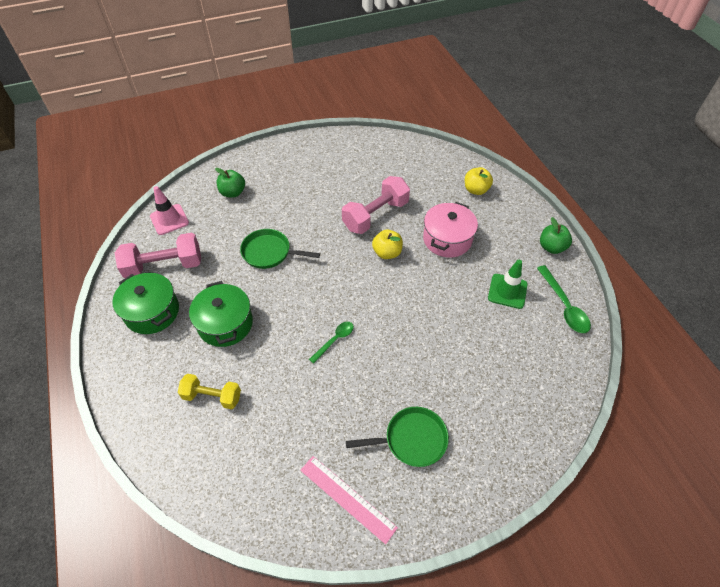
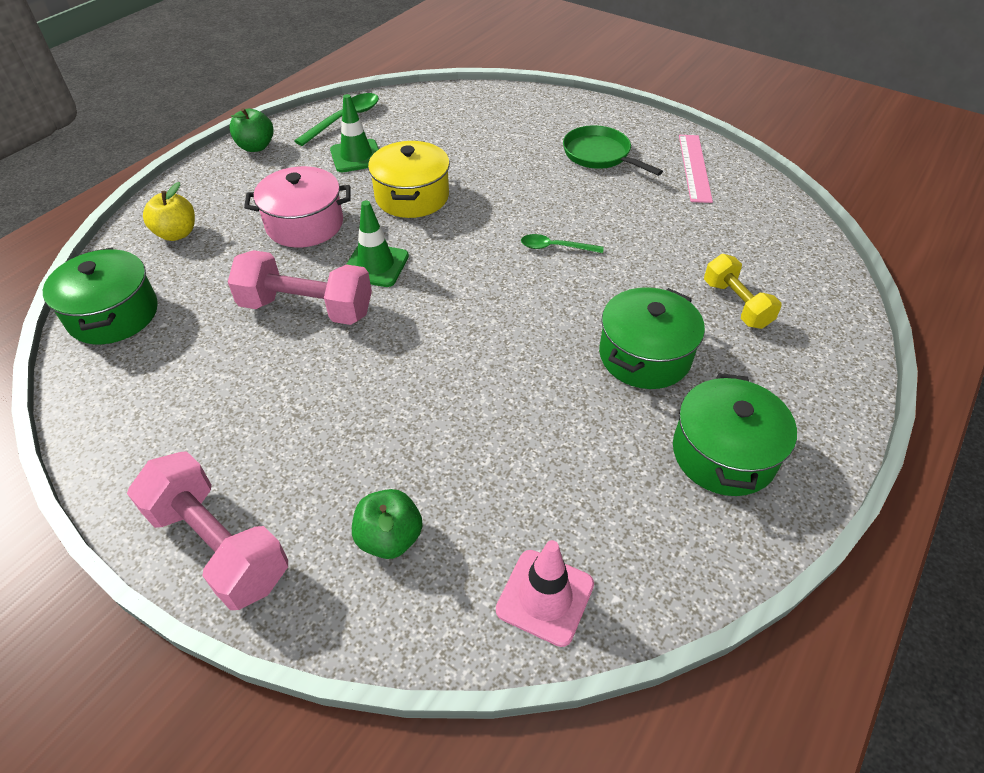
camera: 125 degrees left, 5 degrees down
pink dumbbell [115,233,201,278] -> pink dumbbell moved to [127,451,288,610]
green pan [240,229,320,269] -> none
yellow apple [372,229,403,259] -> green traffic cone [347,200,409,287]
none -> green pot [43,248,158,344]
none -> yellow pot [368,141,450,218]

